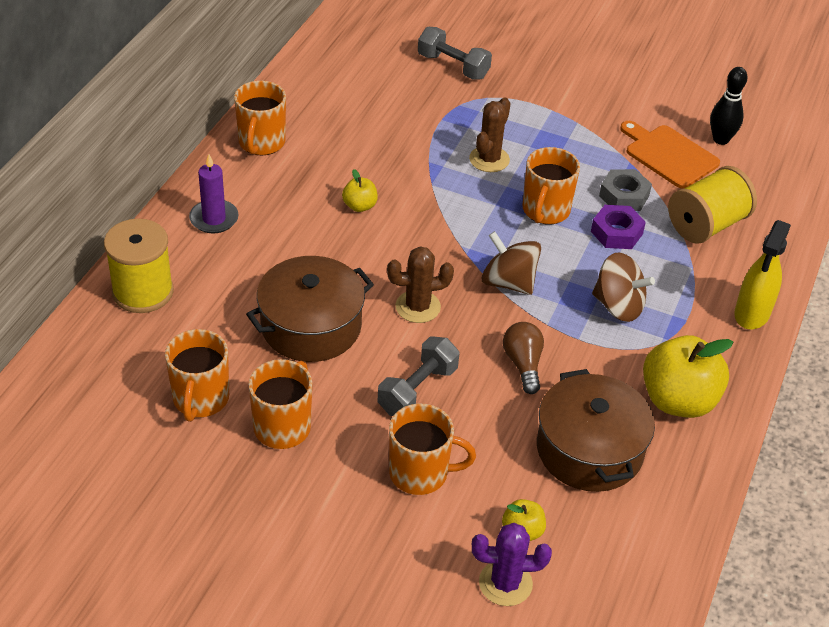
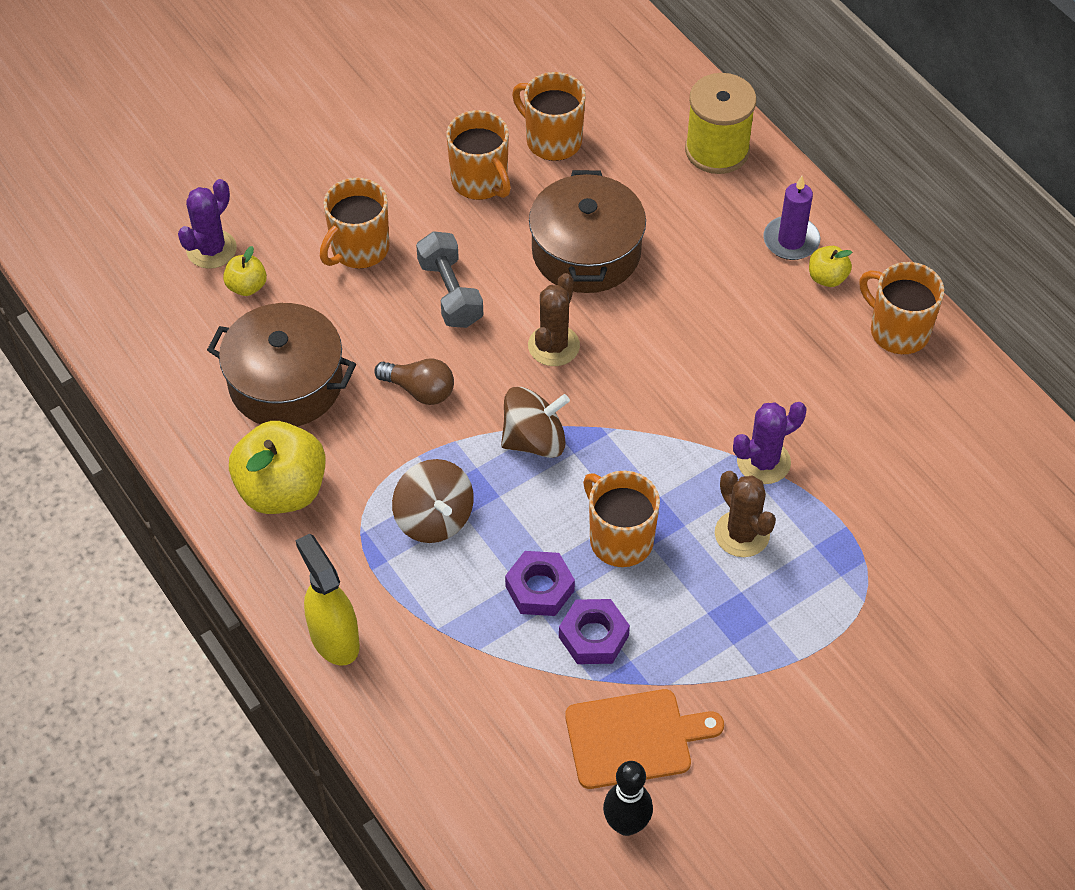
camera: 125 degrees right, 10 degrees up
yellow apple [342,169,378,212] -> yellow apple moved to [809,246,852,287]
grey dumbbell [418,27,492,79] -> none
brown spinning top [592,252,655,322] -> brown spinning top turned 90 degrees counterclockwise [392,459,474,543]
grey nut [599,169,652,211] -> purple nut [559,599,630,664]
yellow spool [668,166,757,244] -> none
none -> purple cactus [733,402,807,484]

